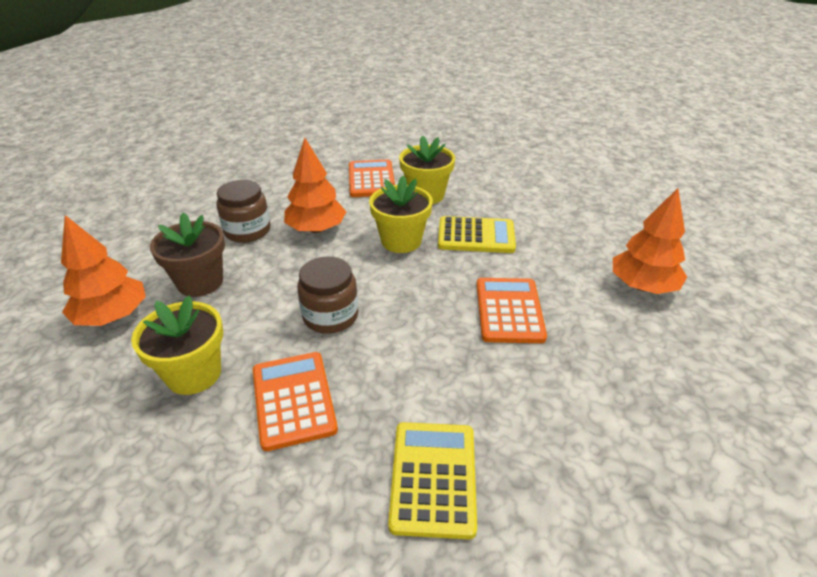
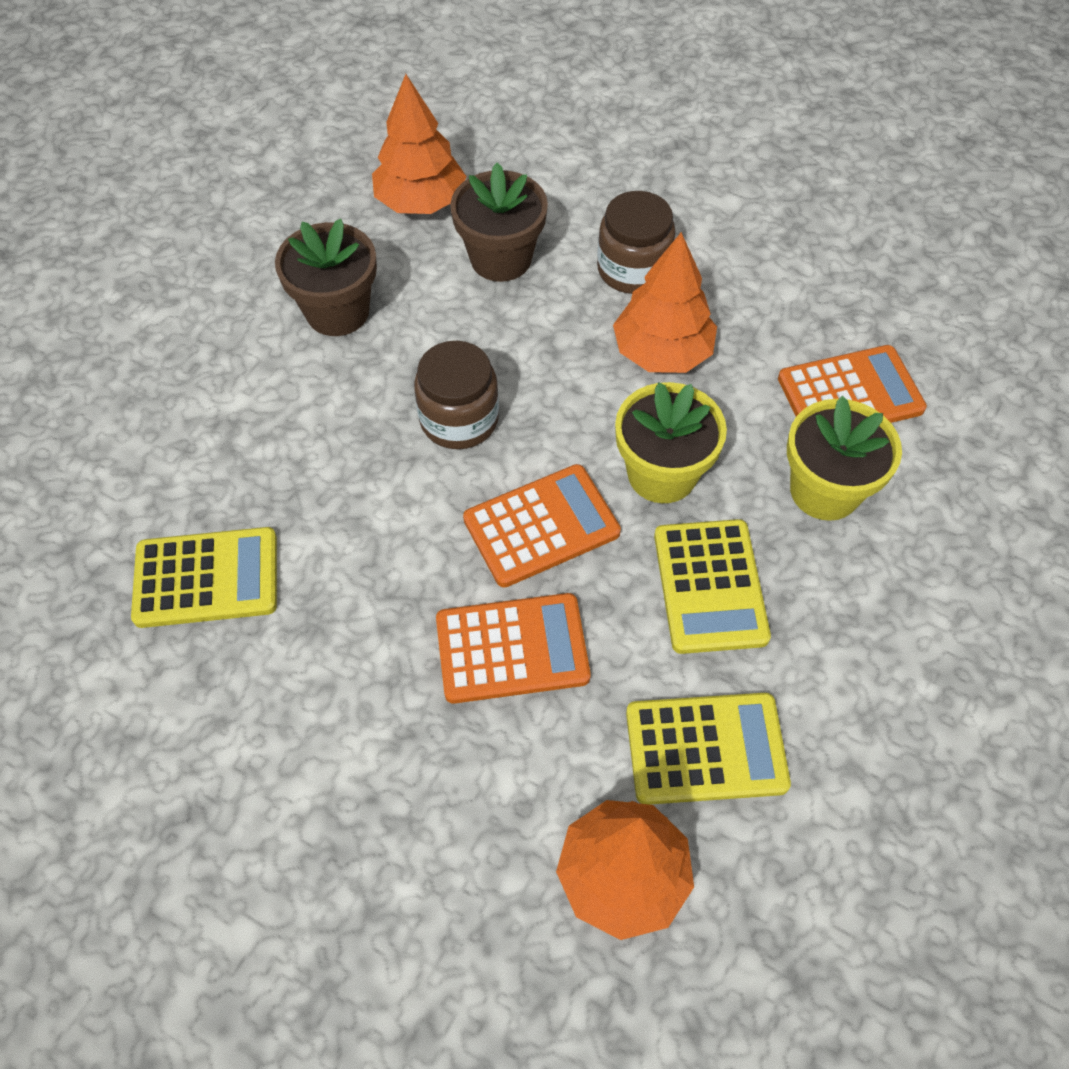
camera: 80 degrees right, 20 degrees up
yellow flower pot [131,295,223,395] -> brown flower pot [275,219,377,336]
orange calculator [253,352,338,451] -> orange calculator moved to [463,464,621,587]
none -> yellow calculator [626,693,791,805]

